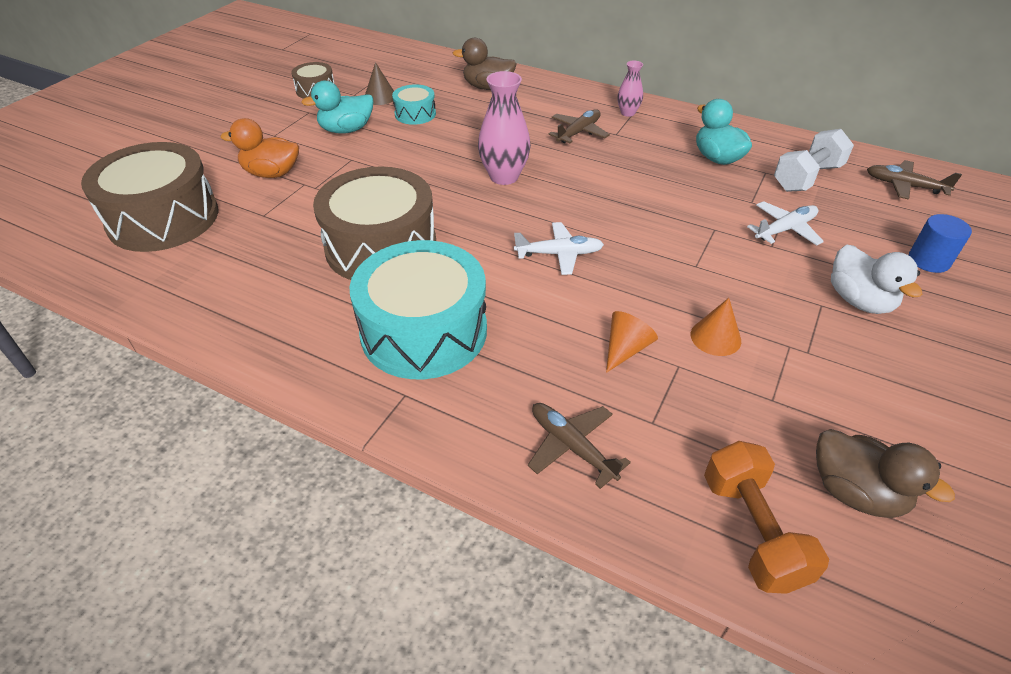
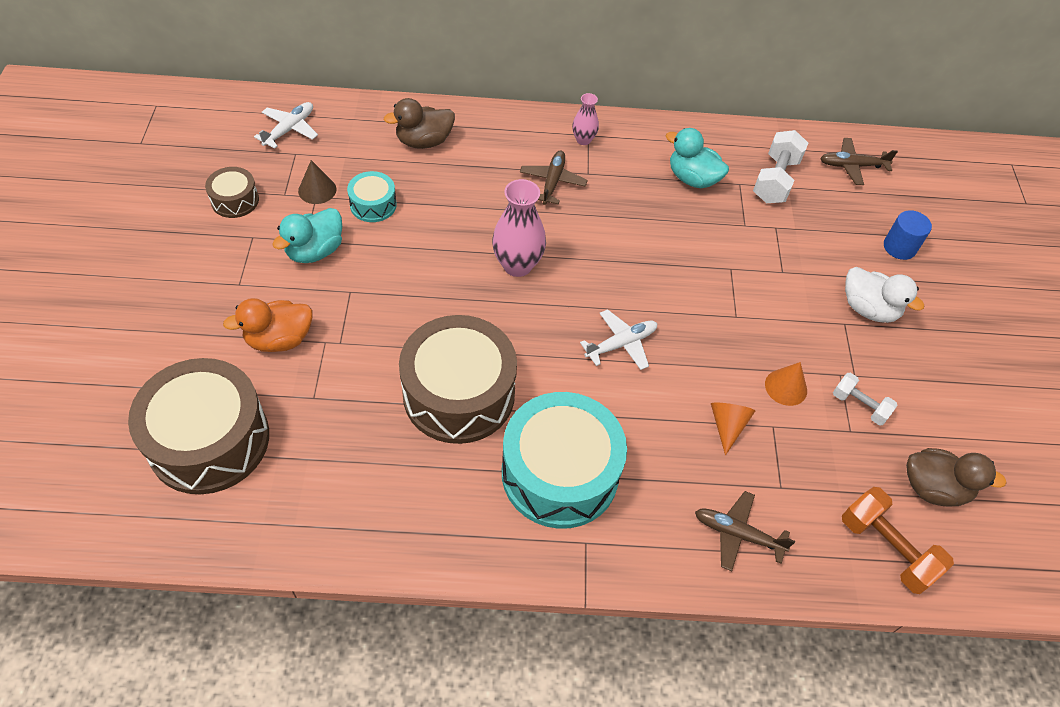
camera: 30 degrees left, 10 degrees up
white plane [747,201,824,245] -> white plane moved to [254,102,318,149]
none -> white dumbbell [833,373,897,425]

